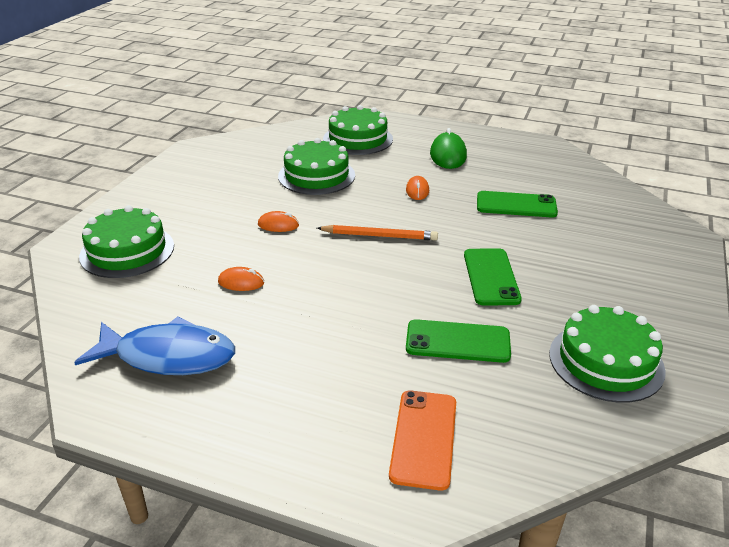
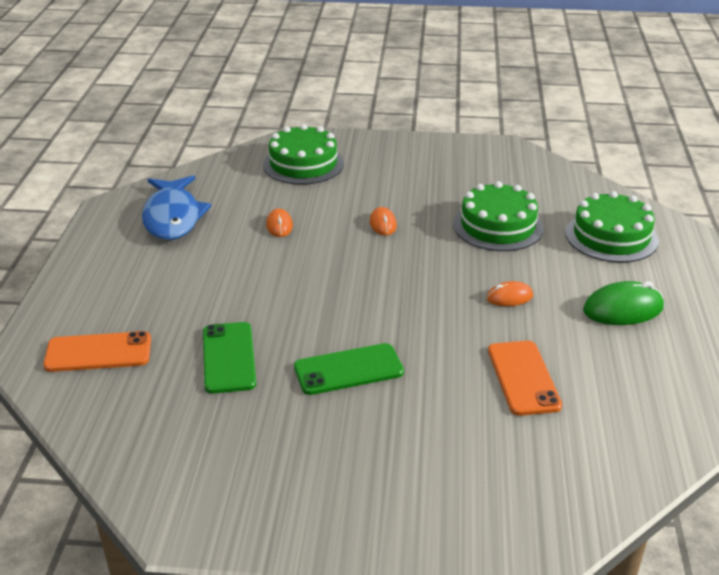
camera: 75 degrees right, 0 degrees up
orange pencil [317,225,438,240] -> none
green phone [477,191,558,218] -> orange phone [488,341,562,416]
green cake [549,305,666,403] -> none

